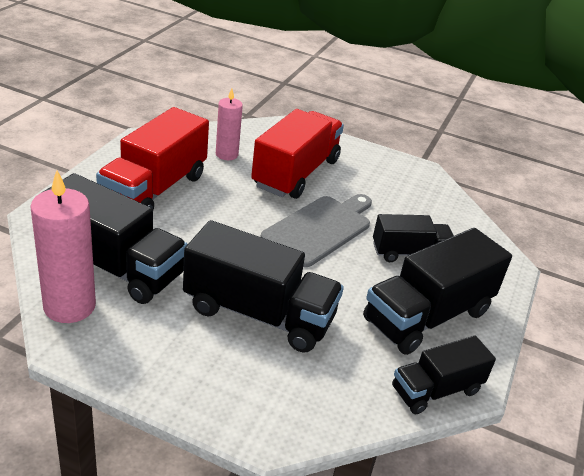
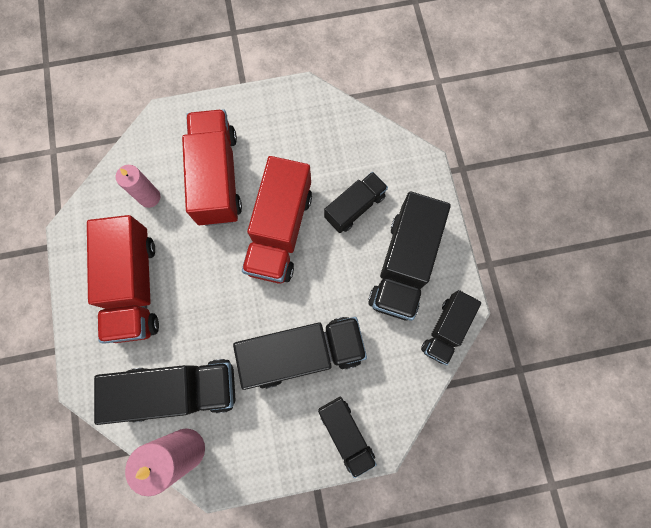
camera: 30 degrees left, 40 degrees up
grey cutting board [261,194,372,267] -> red truck [242,156,312,284]
none -> black truck [318,397,377,478]

